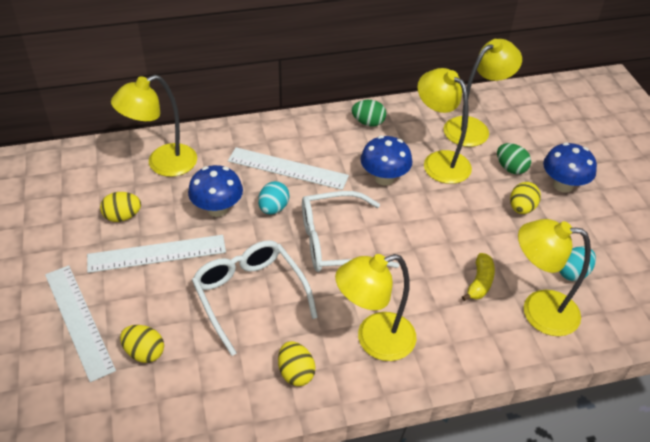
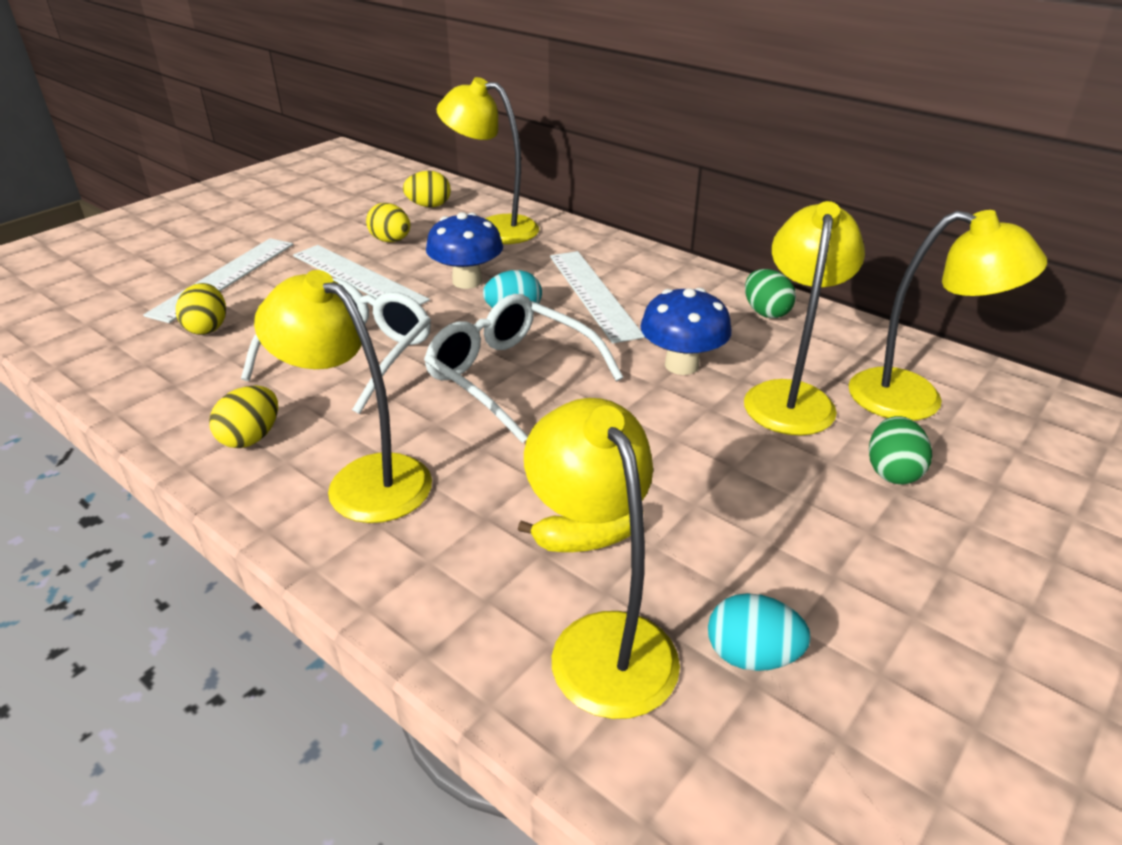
camera: 55 degrees right, 10 degrees down
yellow egg [510,182,541,214] -> yellow egg moved to [403,171,451,207]
blue mushroom [543,142,597,193] -> none

